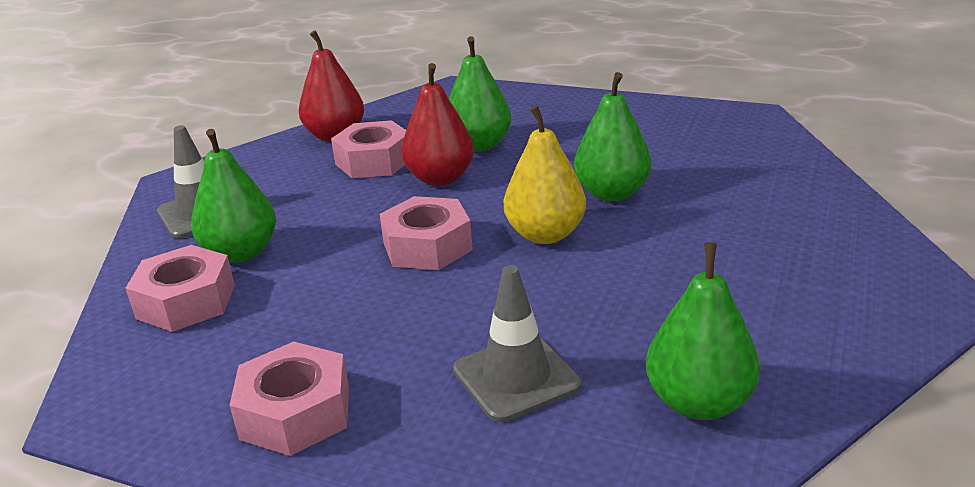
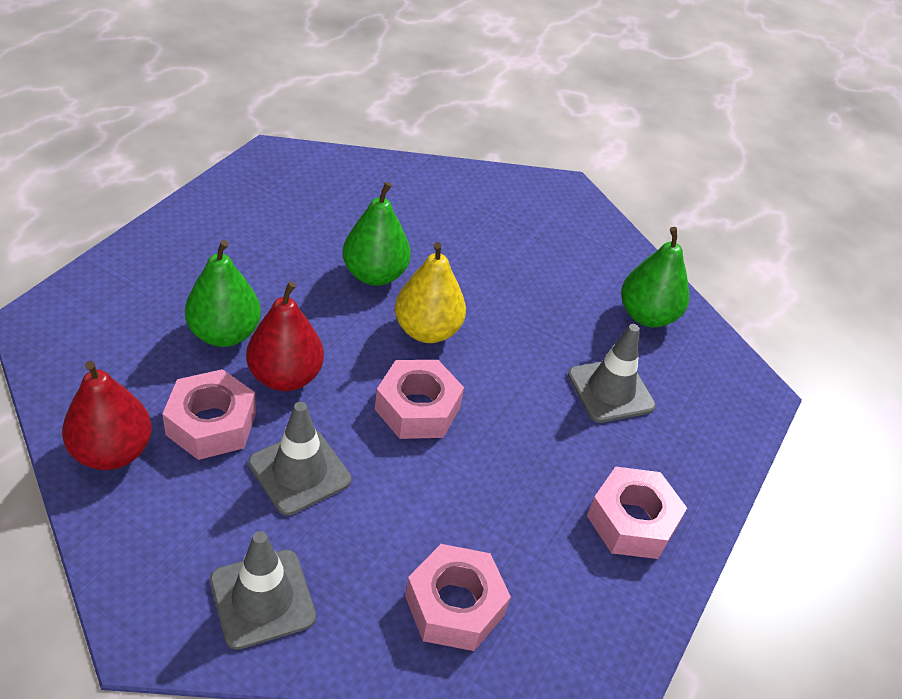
camera: 90 degrees left, 15 degrees up
green pear [191,129,276,263] -> none
none -> grey traffic cone [248,402,351,515]

